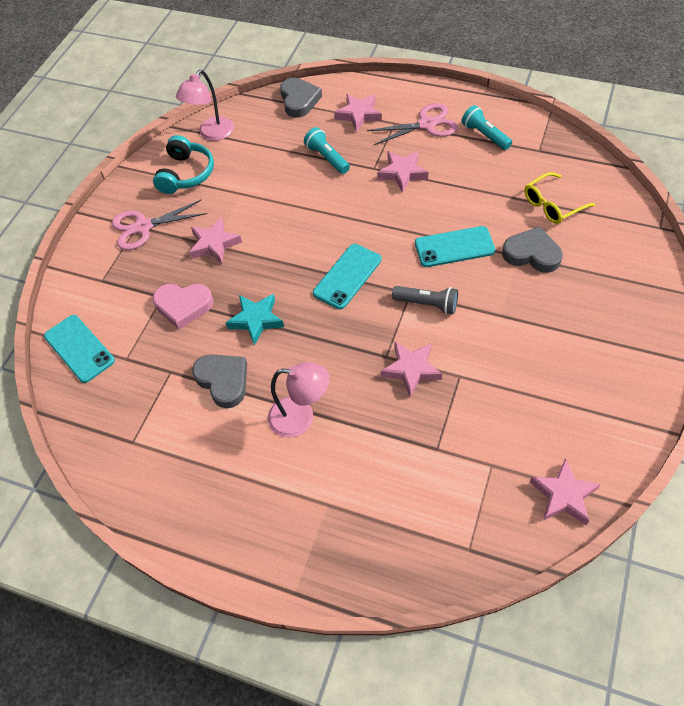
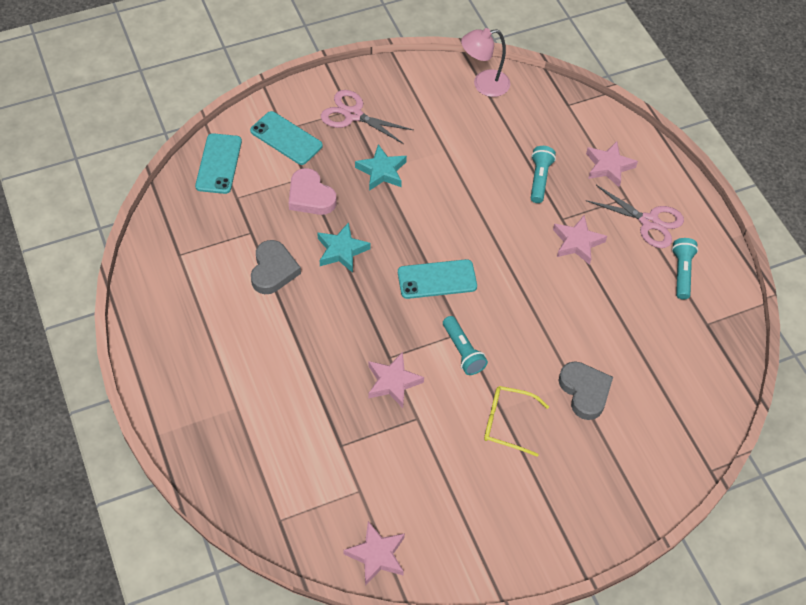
camera: 40 degrees right, 0 degrees up
turquoise headphones [153,135,214,194] -> none
pink star [189,217,242,264] -> turquoise star [355,144,407,191]
pink lamp [268,362,329,438] -> none
grey heart [280,78,322,118] -> none
grey flashlight [392,286,458,314] -> turquoise flashlight [443,316,488,375]
turquoise phone [415,226,495,267] -> turquoise phone moved to [250,111,323,165]
yellow glasses [524,172,595,224] -> yellow glasses moved to [484,386,549,457]

